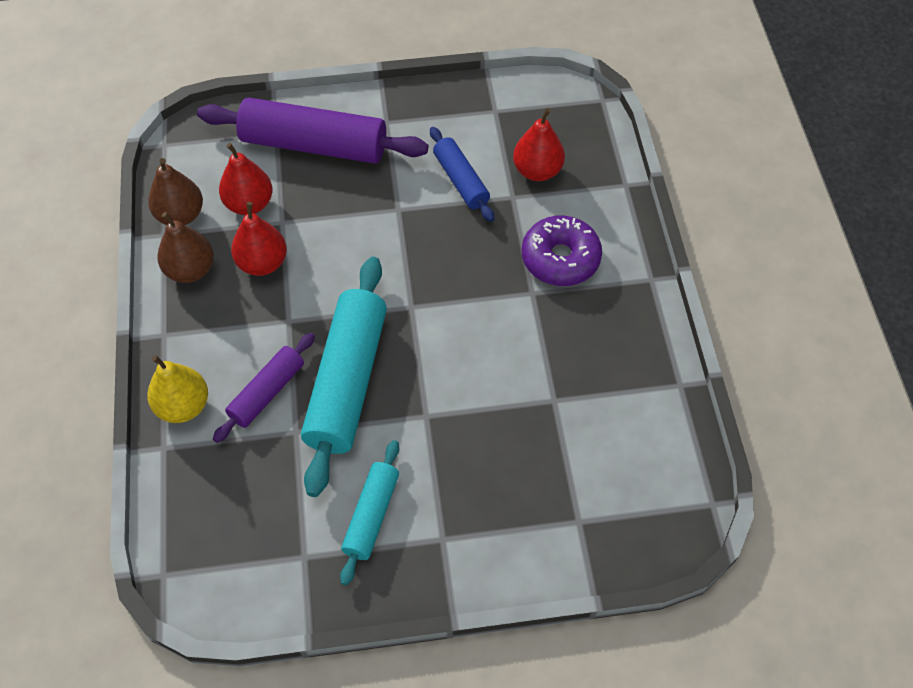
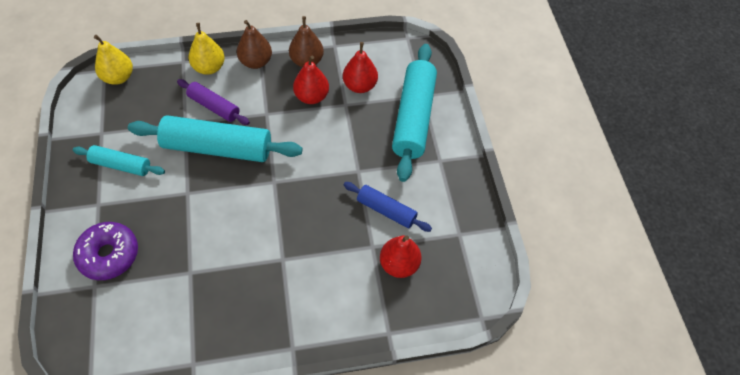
camera: 85 degrees right, 0 degrees up
brown pear [148,158,203,225] -> brown pear moved to [237,20,272,69]
purple rolling pin [197,97,428,164] -> turquoise rolling pin [392,44,437,182]
blue rolling pin [430,127,494,222] -> blue rolling pin turned 60 degrees clockwise [344,182,432,232]
purple donut [522,216,602,286] -> purple donut moved to [73,222,138,280]
none -> yellow pear [94,35,133,85]

